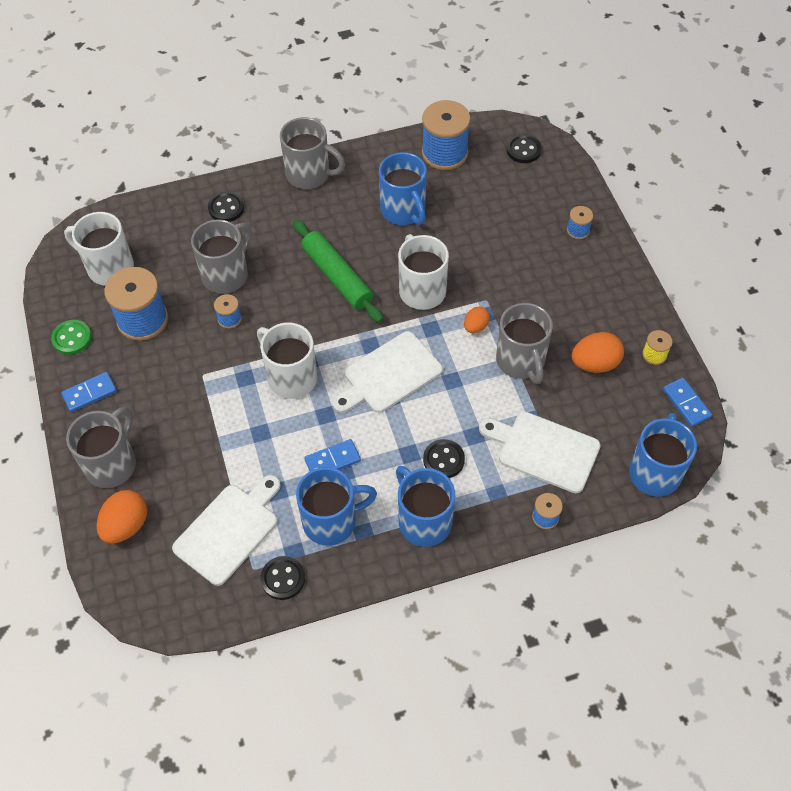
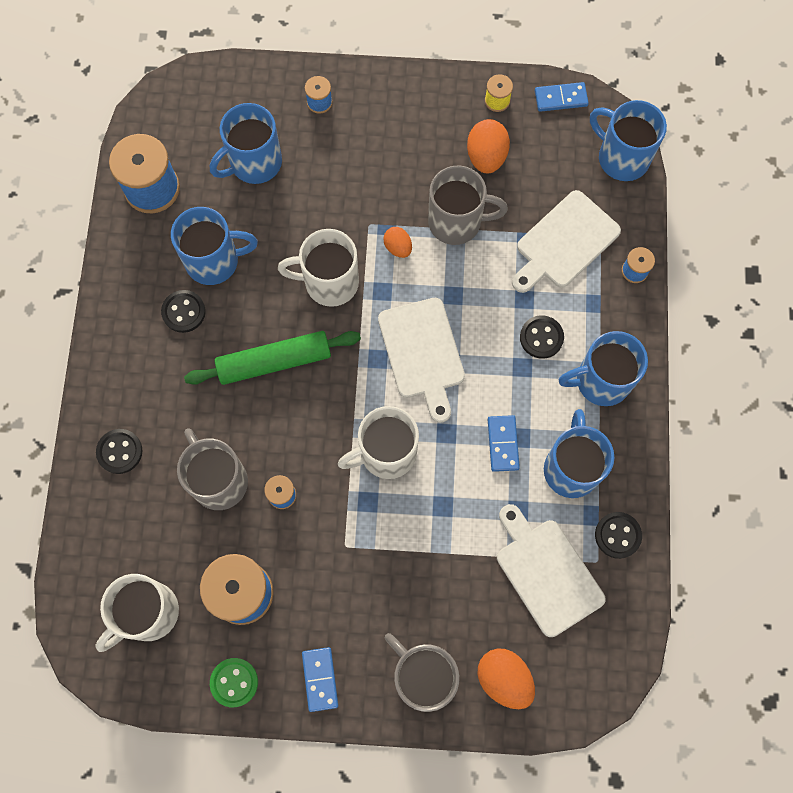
camera: 70 degrees left, 15 degrees up
grey mug [280,117,345,189] -> none
black button [507,134,542,163] -> black button moved to [161,290,206,333]
none -> blue mug [210,103,282,184]

